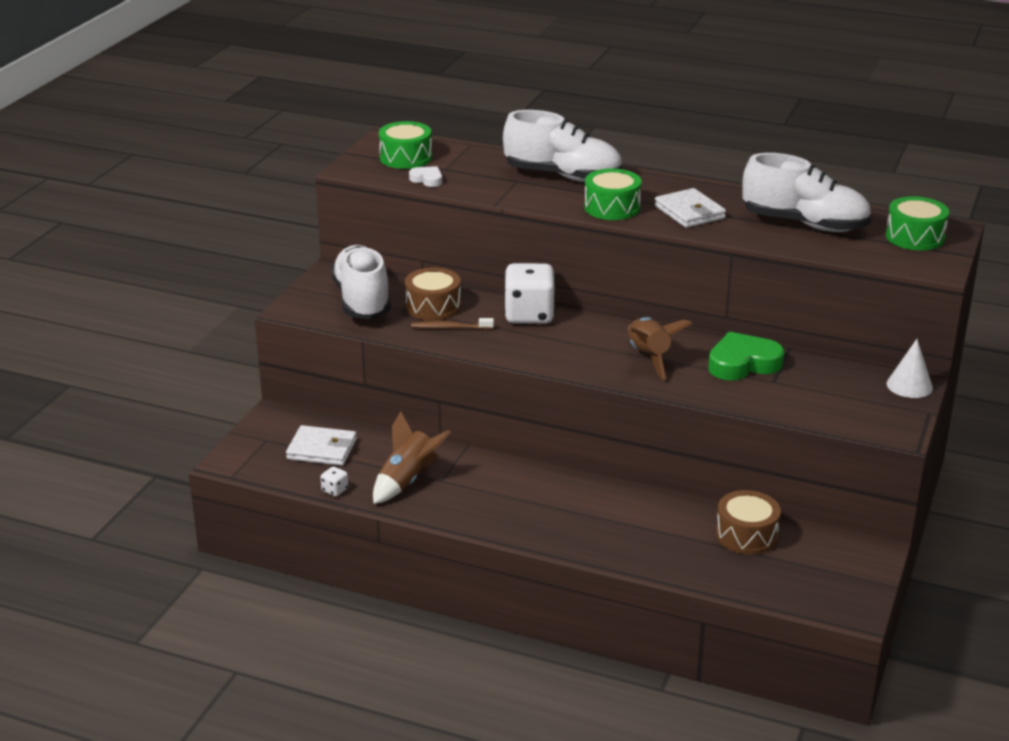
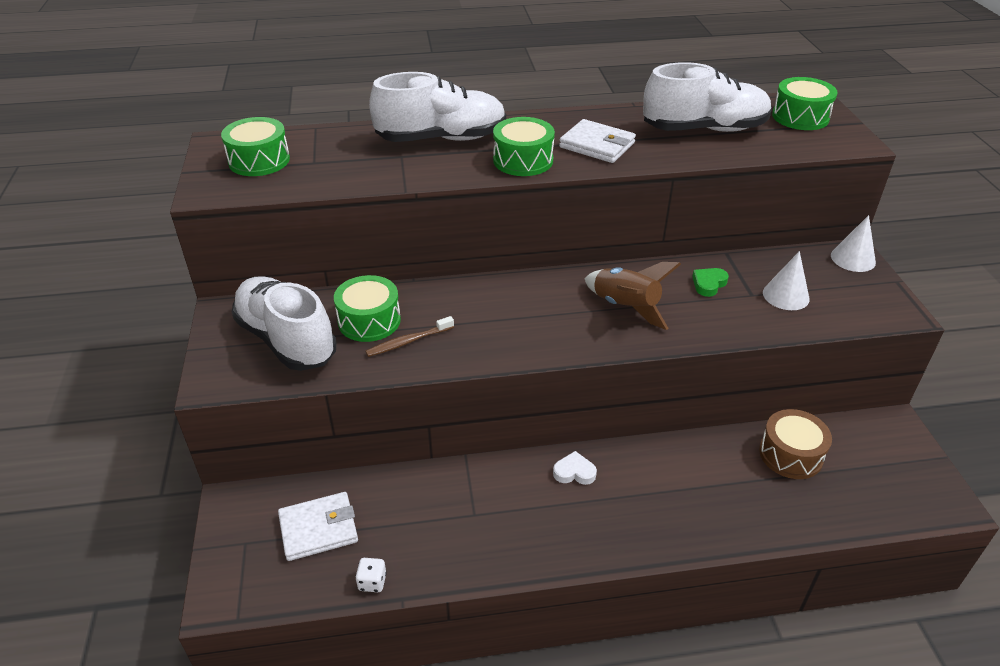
camera: 30 degrees left, 10 degrees up
brown rocket [373,412,451,504] -> none
brown drum [405,268,461,320] -> green drum [334,275,401,342]
white heart [409,166,442,187] -> white heart moved to [553,451,597,485]
white dice [504,263,555,324] -> none
green heart [708,332,784,381] -> green heart [692,268,729,297], size x0.51
none -> white cone [763,251,810,310]

